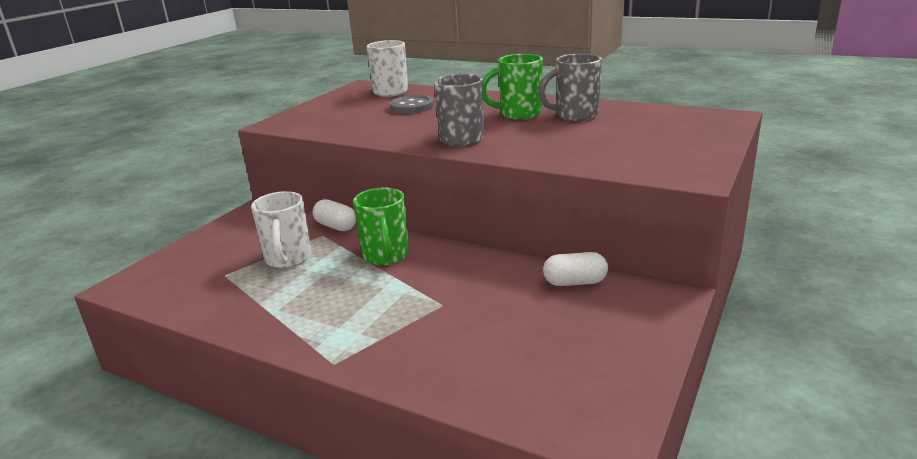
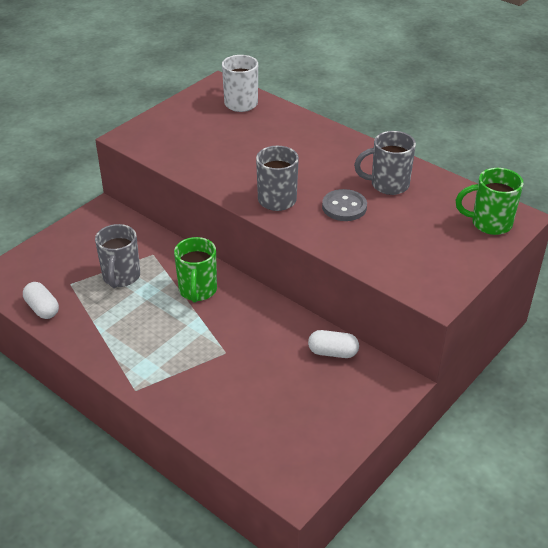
camera: 10 degrees right, 15 degrees up
white mug [251,191,312,268] -> grey mug [95,224,140,288]
white capsule [313,199,356,231] -> white capsule moved to [23,282,59,319]
grey button [390,95,434,114] -> grey button moved to [322,189,367,221]
green mug [483,54,543,120] -> green mug moved to [456,168,523,235]

